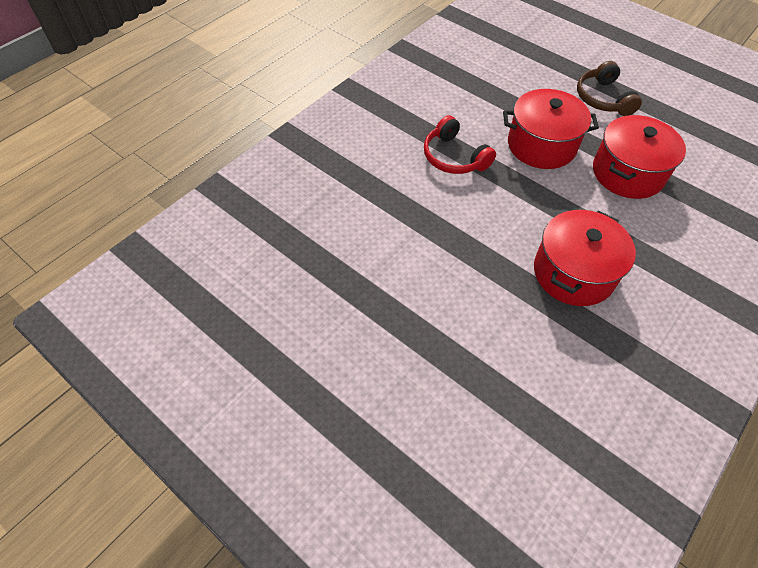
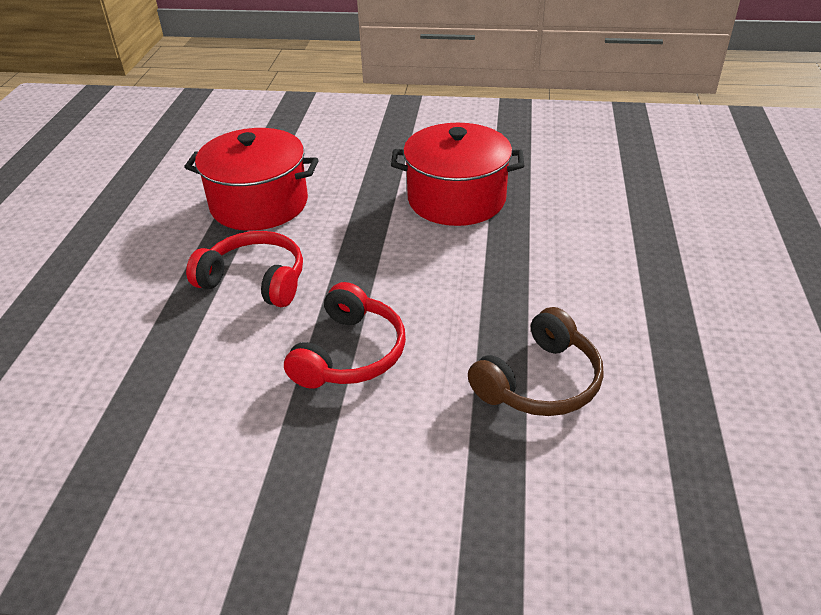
camera: 120 degrees left, 15 degrees down
red pot [503,89,599,169] -> red headphones [186,231,303,307]
brown headphones [577,61,642,116] -> brown headphones moved to [468,307,604,416]

